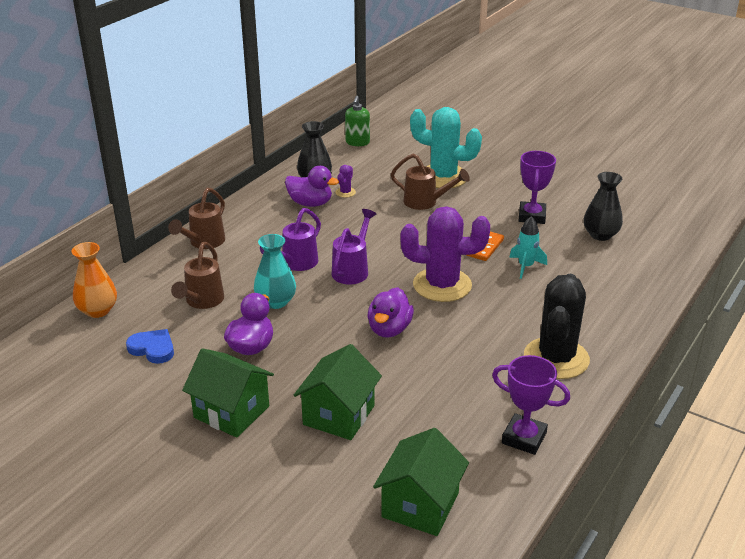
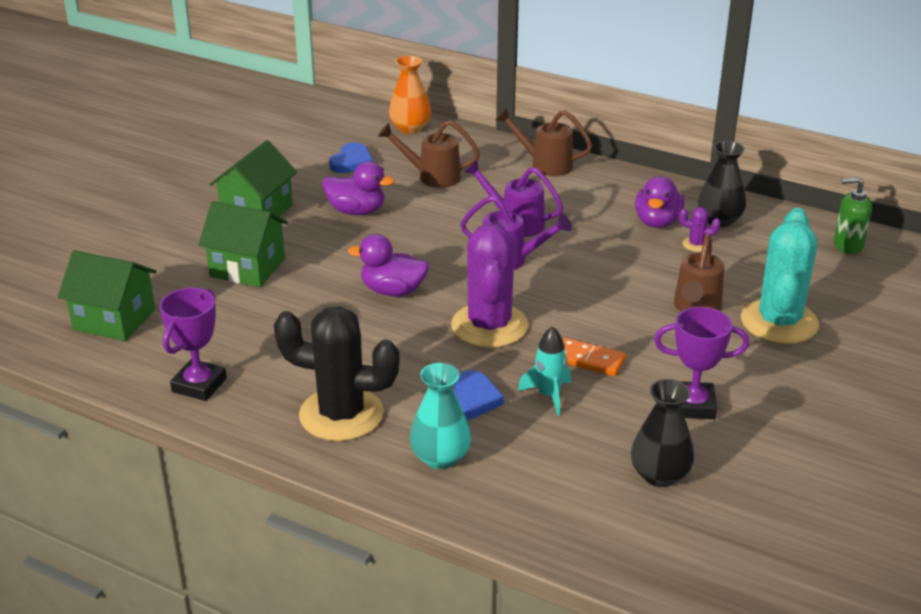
camera: 85 degrees right, 0 degrees up
turquoise vase [254,234,296,309] -> turquoise vase moved to [410,363,471,469]
none -> blue heart [454,370,504,420]

